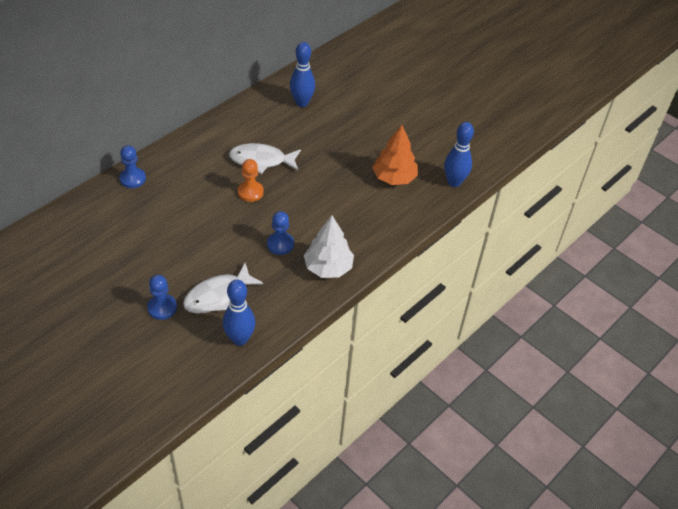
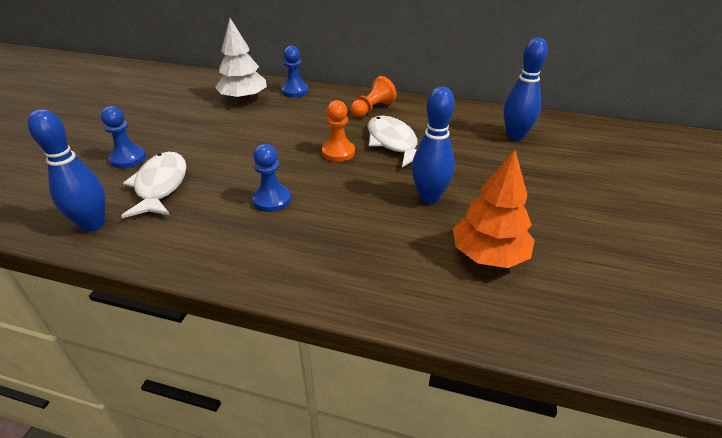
camera: 65 degrees right, 10 degrees down
white fish [183,263,263,314] -> white fish turned 60 degrees clockwise [121,152,187,218]
white tree [304,216,354,278] -> white tree moved to [215,18,267,101]
blue bowling pin [444,122,474,187] -> blue bowling pin moved to [412,87,455,204]
none -> orange pawn [351,76,397,118]

